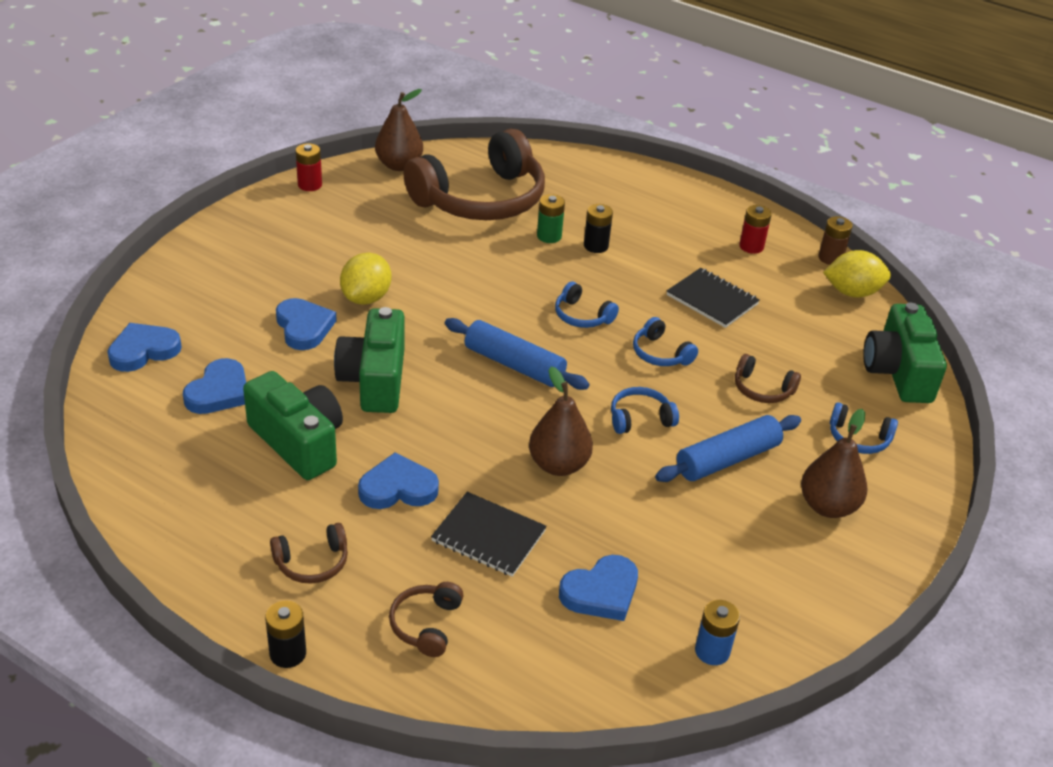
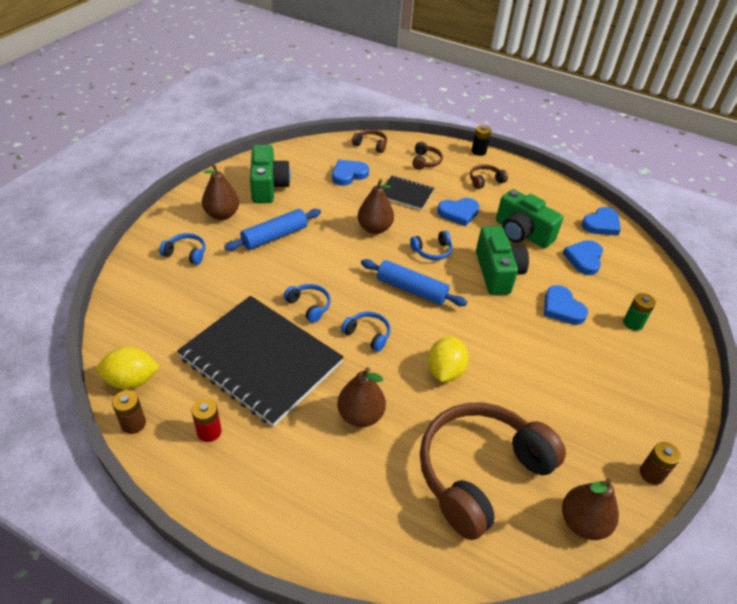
camera: 175 degrees right, 5 degrees up
blue heart [107,323,182,372] -> blue heart moved to [582,207,621,236]
red battery [296,143,322,191] -> brown battery [640,442,681,485]
yellow lemon [340,253,391,305] -> yellow lemon moved to [428,337,469,382]
green battery [537,194,565,243] -> green battery moved to [623,293,656,331]
black battery [584,204,613,253] -> brown pear [337,367,386,427]
blue headphones [611,387,679,434] -> blue headphones moved to [410,230,452,260]
black notebook [667,268,760,328] -> black notebook [177,296,344,427], size x2.11
blue battery [695,600,740,665] -> none
brown headphones [735,354,801,403] -> brown headphones moved to [352,130,387,153]
green camera [863,302,947,403] -> green camera moved to [250,145,291,203]

